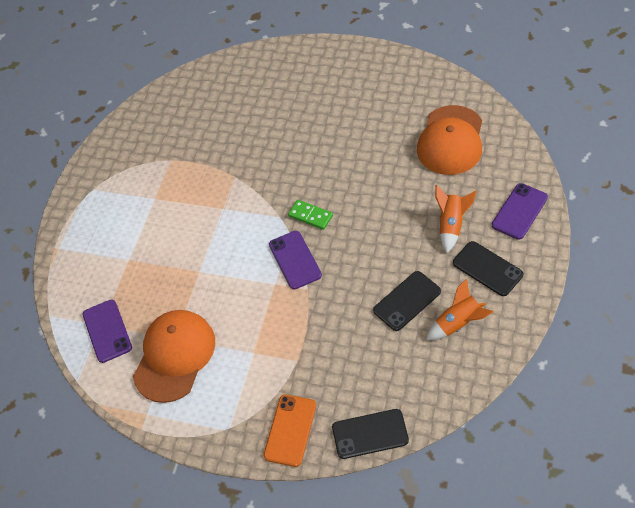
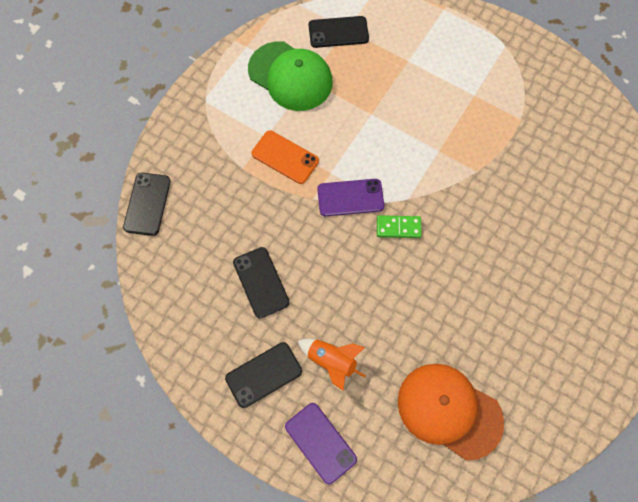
camera: 100 degrees right, 15 degrees up
purple phone [83,300,132,363] -> black phone [309,16,369,48]
orange cap [133,310,215,403] -> green cap [248,41,333,111]
orange phone [264,395,316,467] -> orange phone moved to [252,130,319,184]
green domino [288,200,333,230] -> green domino turned 45 degrees clockwise [377,215,422,238]
orange rocket [426,278,493,340] -> none

